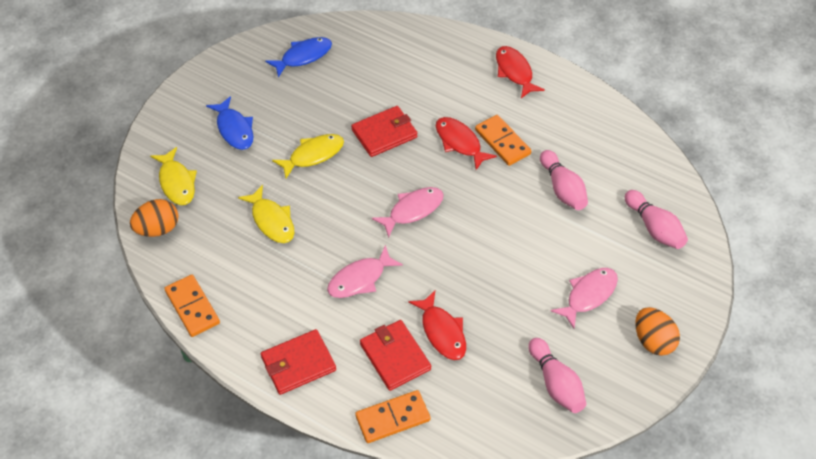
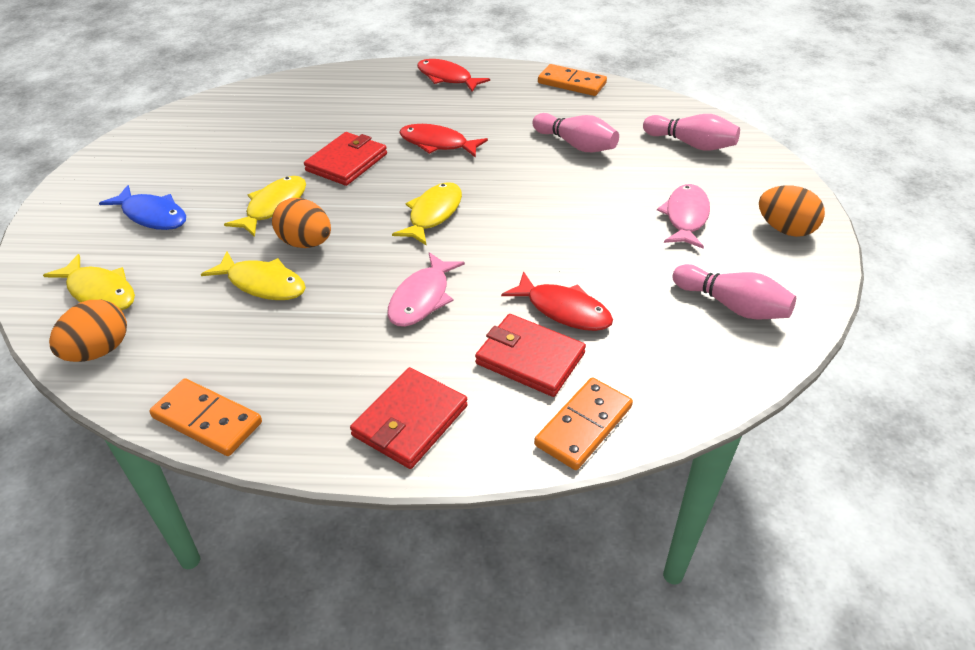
camera: 30 degrees left, 10 degrees down
blue fish [265,37,332,78] -> none
pink fish [372,187,444,238] -> yellow fish [392,182,462,246]
orange domino [475,115,531,166] -> orange domino moved to [538,64,607,96]
none -> orange egg [272,198,331,248]

